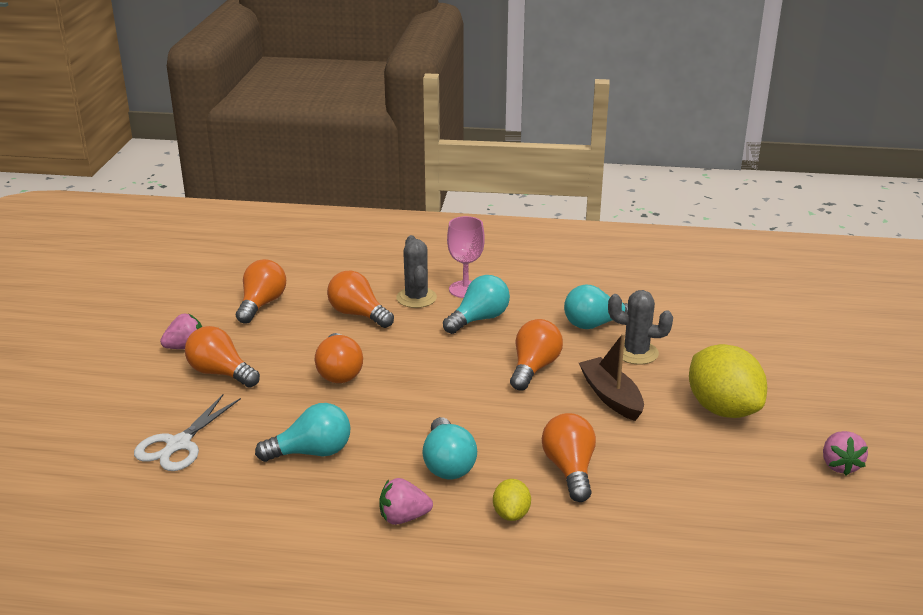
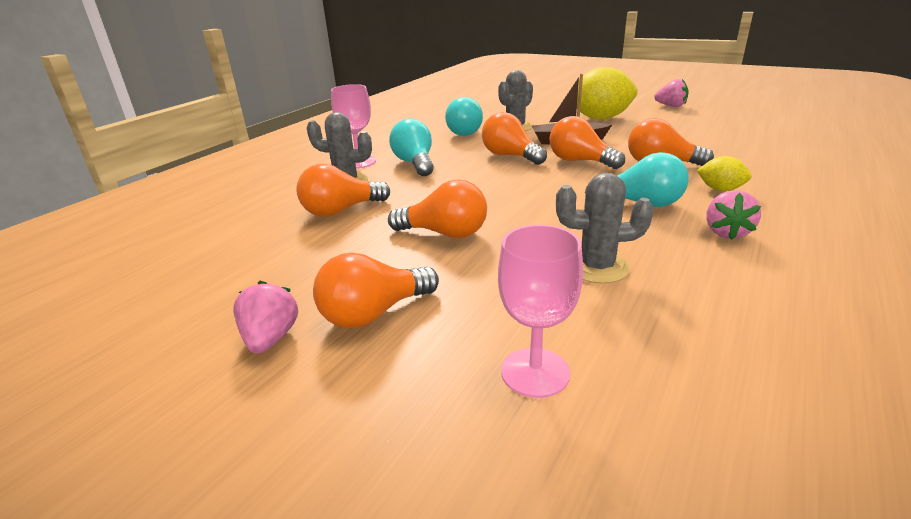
camera: 65 degrees left, 0 degrees up
white scissors [134,394,241,471] -> pink goblet [498,225,583,398]
orange light bulb [236,259,286,324] -> orange light bulb moved to [549,116,625,169]
turquoise light bulb [255,403,351,462] -> grey cactus [556,172,654,284]

